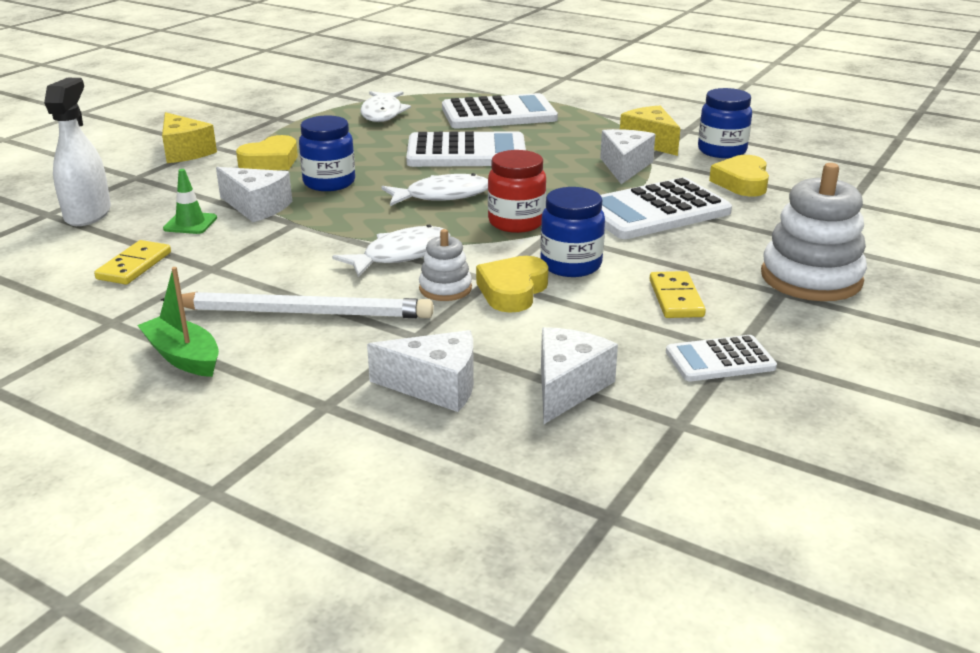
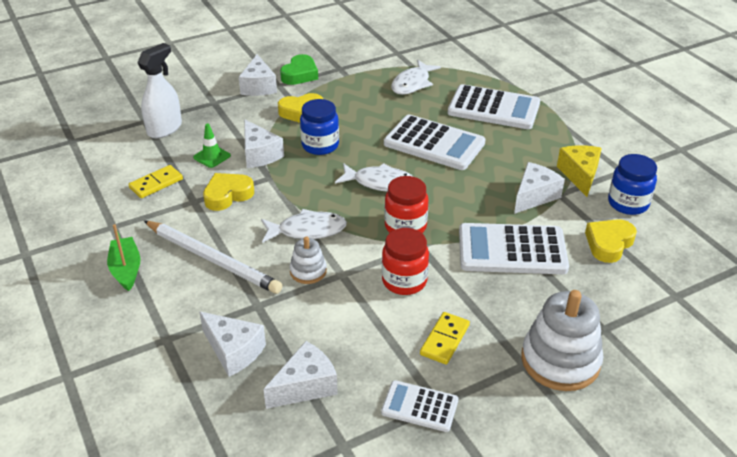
camera: 30 degrees right, 10 degrees up
yellow cheese [162,112,217,163] -> white cheese [239,54,277,96]
yellow heart [476,256,548,313] -> yellow heart moved to [203,173,254,211]
blue jar [540,187,605,277] -> red jar [382,228,429,295]
none -> green heart [280,54,318,85]

